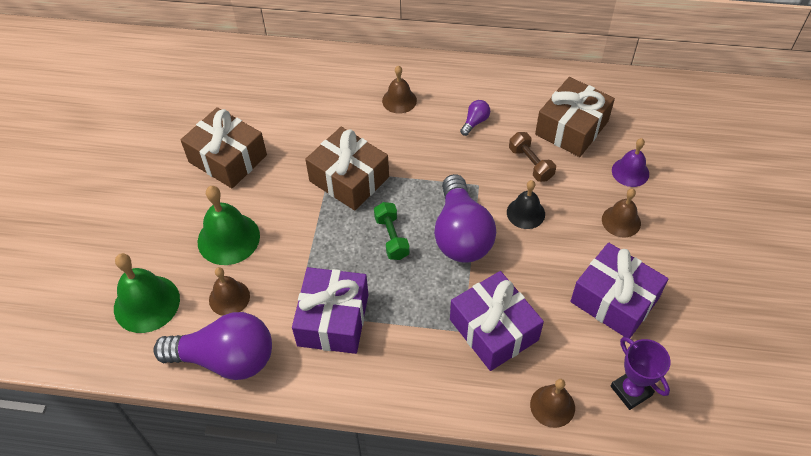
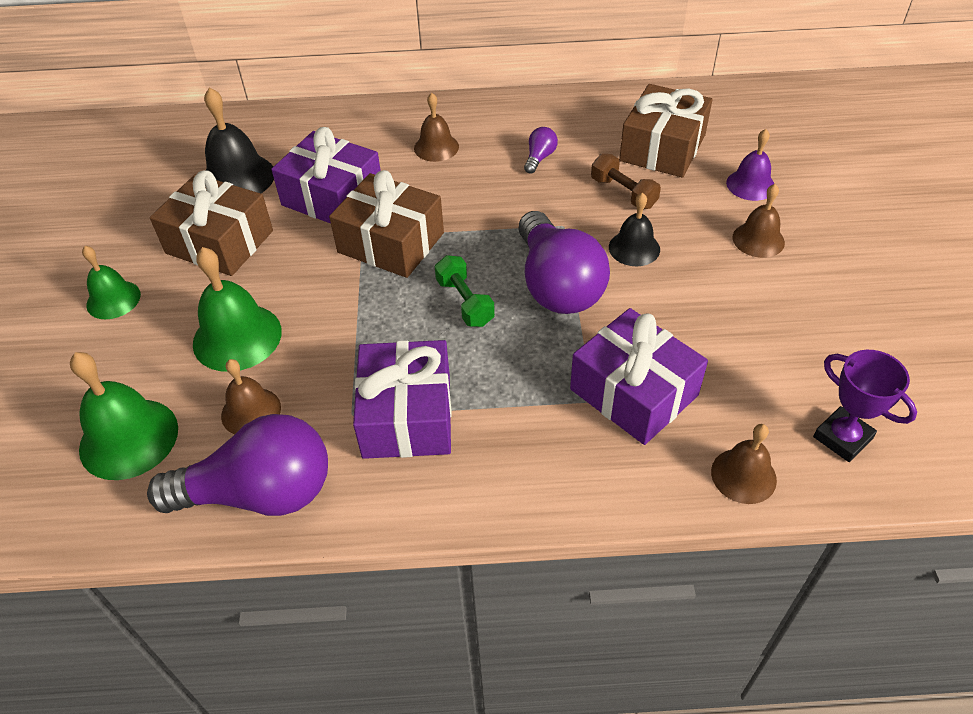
camera: 10 degrees left, 5 degrees down
purple gift [570,243,668,338] -> purple gift moved to [271,127,381,224]
none -> green bell [82,246,141,319]
none -> black bell [204,87,274,193]

